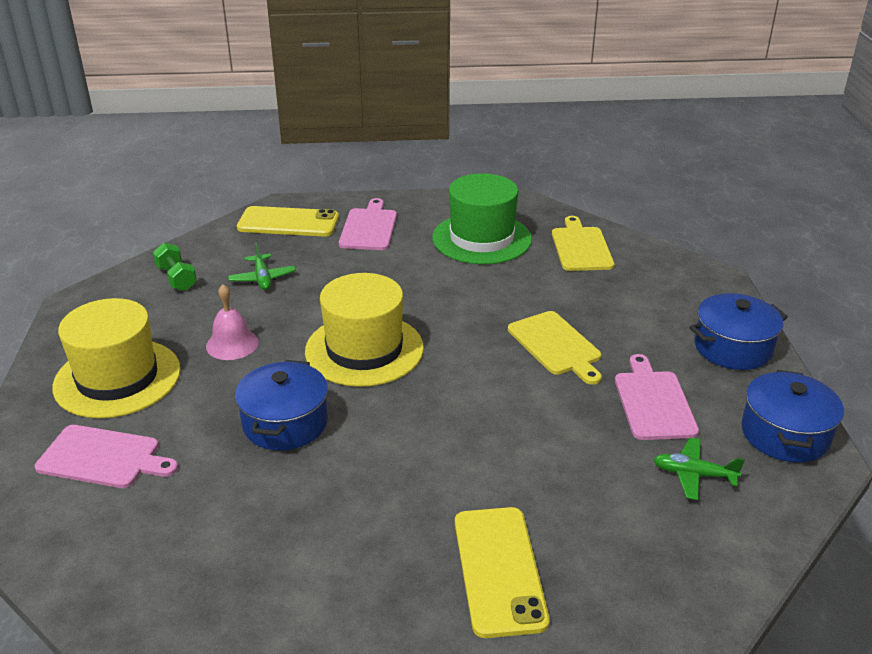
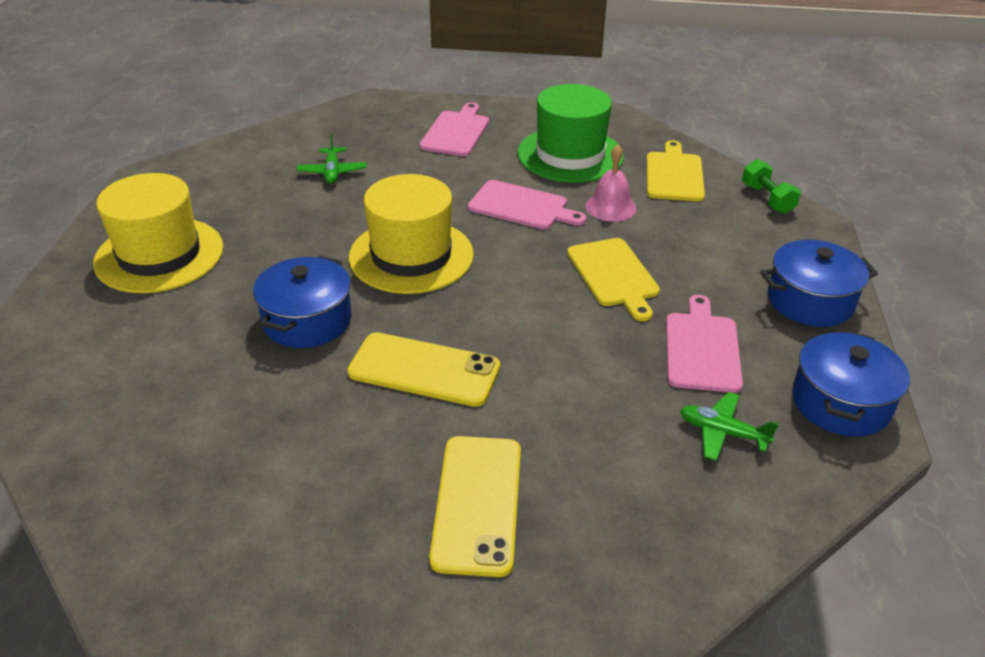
camera: 10 degrees right, 5 degrees up
pink cutting board [35,425,178,488] -> pink cutting board moved to [468,180,587,229]
green dumbbell [153,243,197,291] -> green dumbbell moved to [742,159,801,214]
pink bell [206,284,259,360] -> pink bell moved to [586,145,636,222]
yellow phone [237,206,339,236] -> yellow phone moved to [347,332,500,407]

